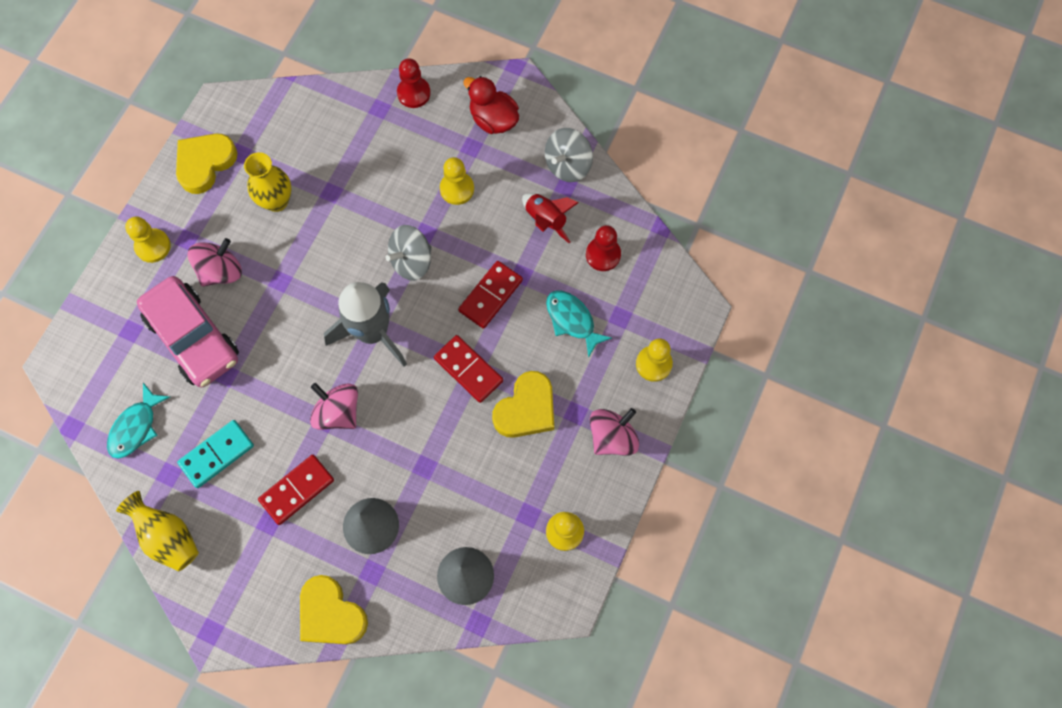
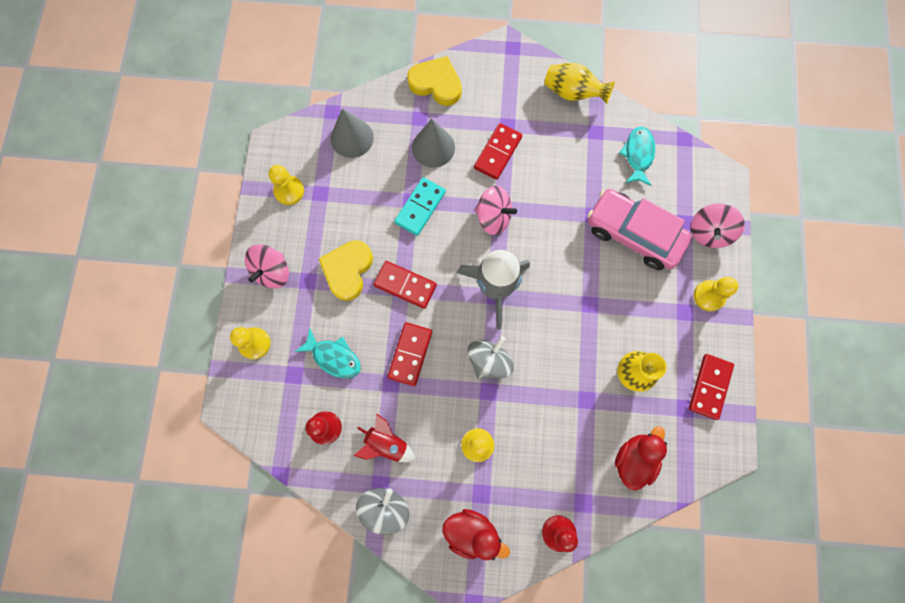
camera: 160 degrees right, 5 degrees up
yellow heart [176,133,238,194] -> red domino [689,354,734,420]
turquoise domino [177,420,254,488] -> turquoise domino moved to [394,177,446,236]
pink spinning top [188,238,242,287] -> pink spinning top moved to [691,203,744,248]
none -> red duck [615,426,667,491]

